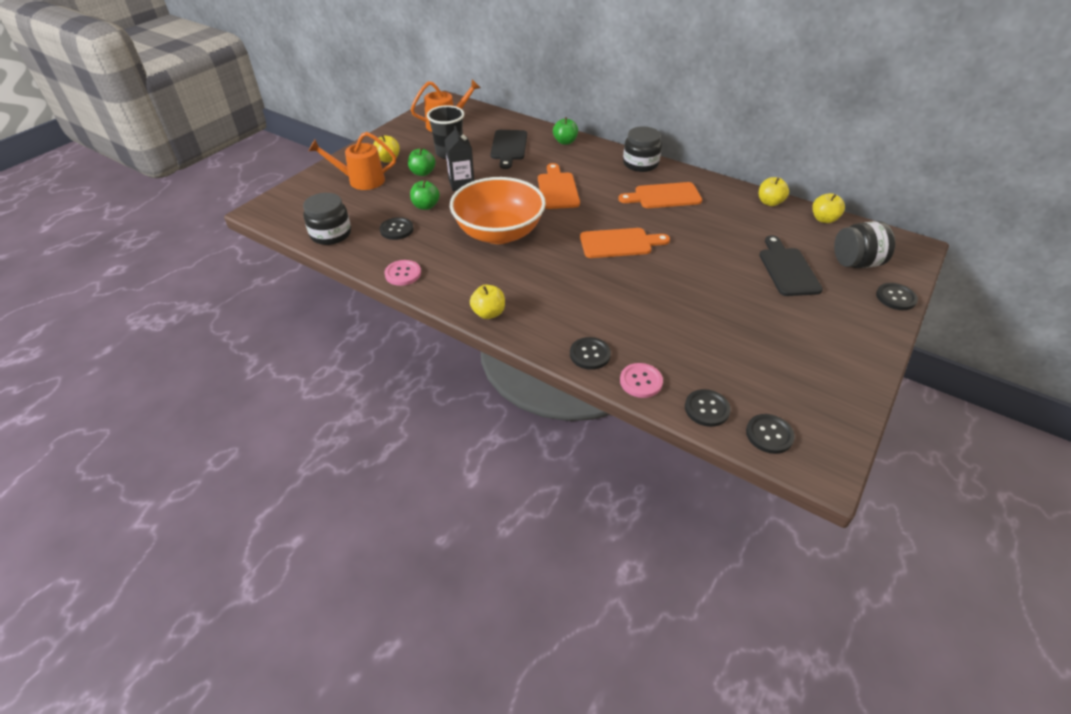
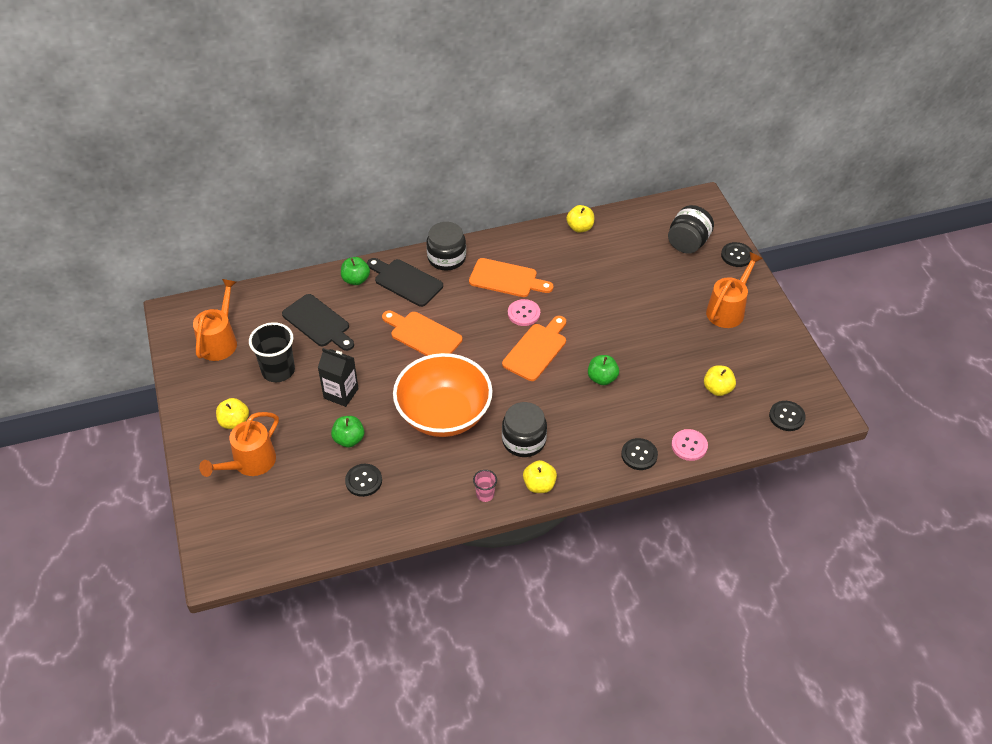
camera: 50 degrees left, 5 degrees up
black jar [303,193,351,245] -> black jar moved to [502,402,547,457]
pink button [384,260,421,286] -> pink button moved to [508,299,540,326]
green apple [408,148,435,176] -> green apple moved to [588,355,619,385]
orange cutting board [618,182,702,208] -> orange cutting board turned 105 degrees counterclockwise [469,258,554,297]
black button [685,389,731,427] -> none
black cutting board [759,235,823,296] -> black cutting board moved to [367,258,443,307]
yellow apple [812,193,845,223] -> yellow apple moved to [704,365,736,396]
none -> pink cup [473,470,497,502]
none -> orange watering can [706,252,763,328]

